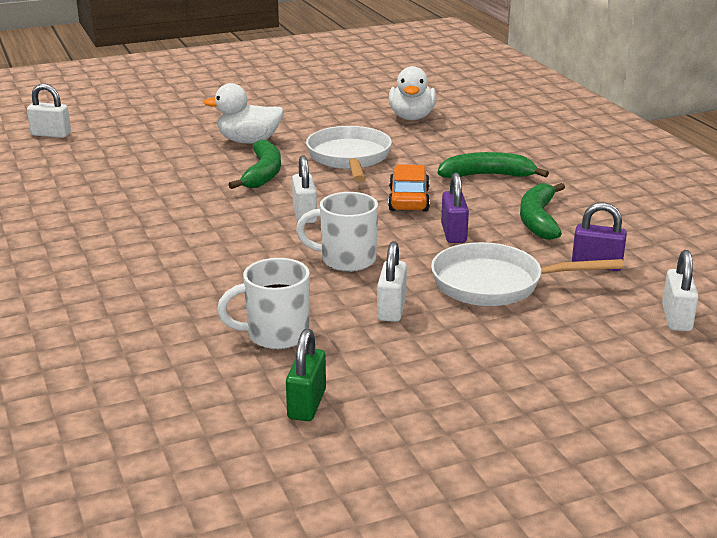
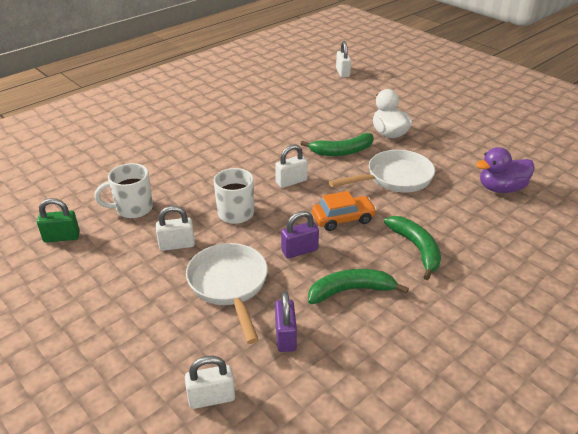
camera: 70 degrees right, 10 degrees up
white mug [217,258,310,349] -> white mug turned 75 degrees counterclockwise [95,163,153,218]
white duck [389,66,436,120] -> purple duck [476,147,535,193]

